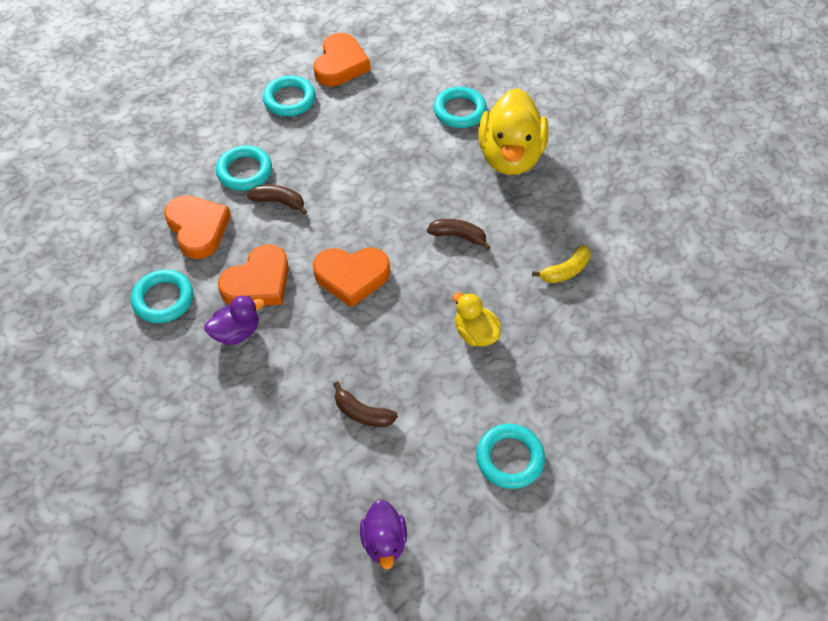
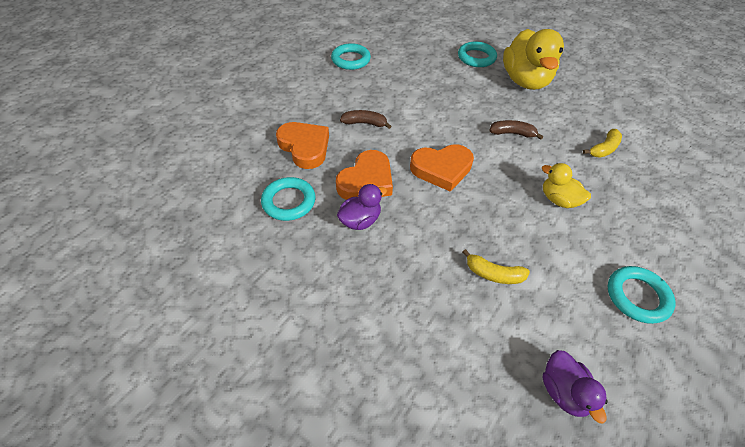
camera: 10 degrees left, 5 degrees down
turquoise ring [216,146,272,191] -> none
orange heart [314,33,370,86] -> none
brown banana [333,382,398,427] -> yellow banana [463,249,530,284]

